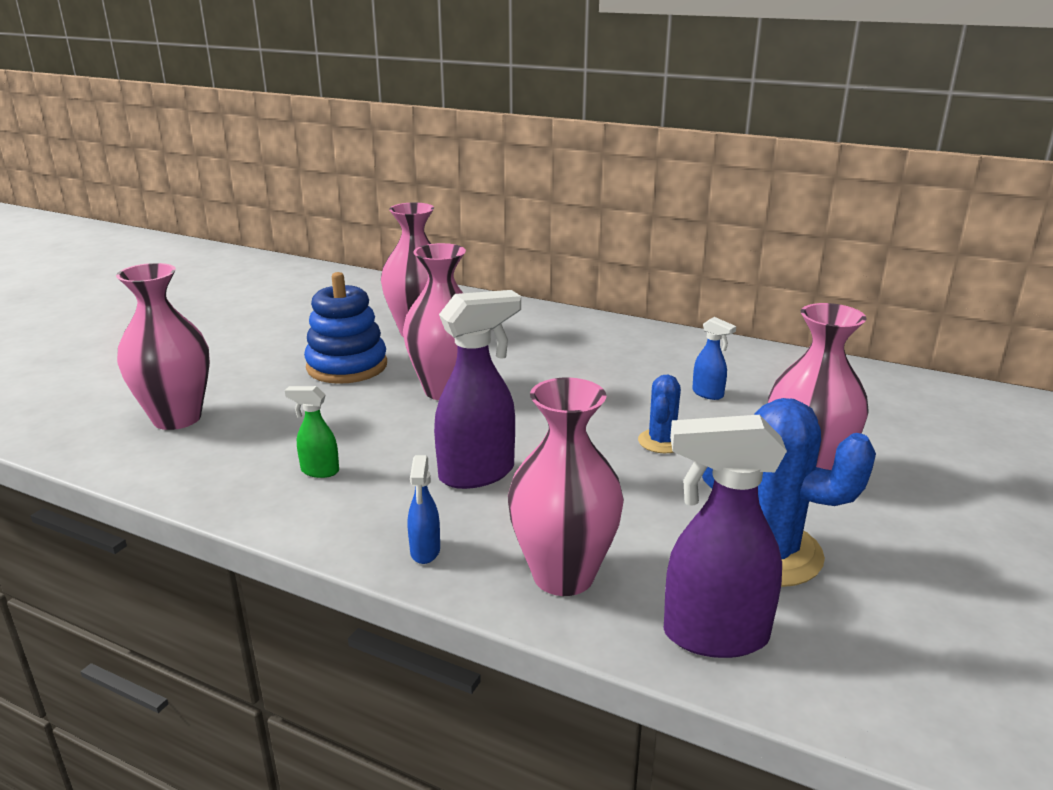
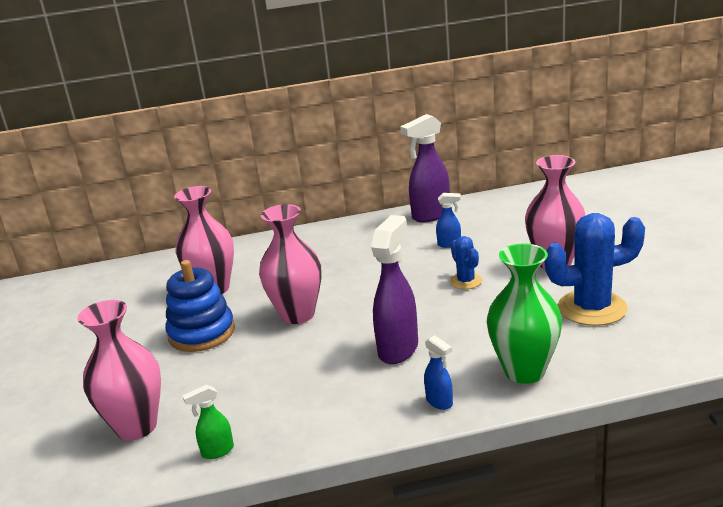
camera: 35 degrees left, 0 degrees up
green spray bottle [285,386,339,478] -> green spray bottle moved to [182,385,234,459]
pink vase [508,378,624,596] -> green vase [487,244,562,384]
purple spray bottle [664,415,787,658] -> purple spray bottle moved to [400,114,450,222]

